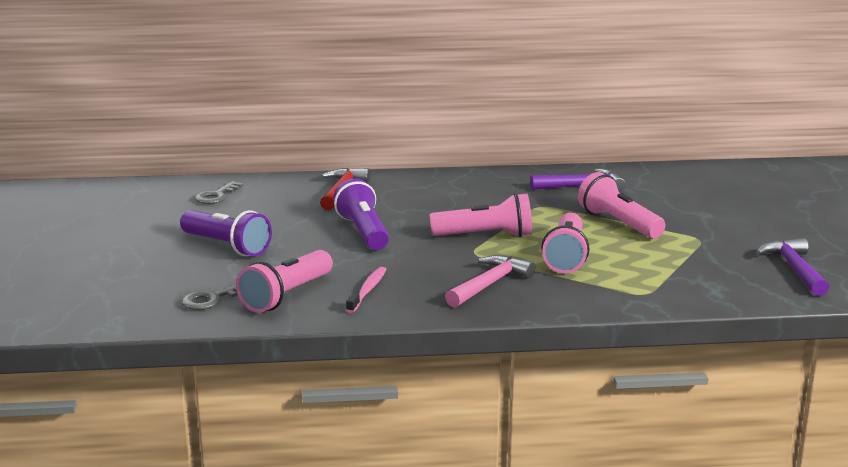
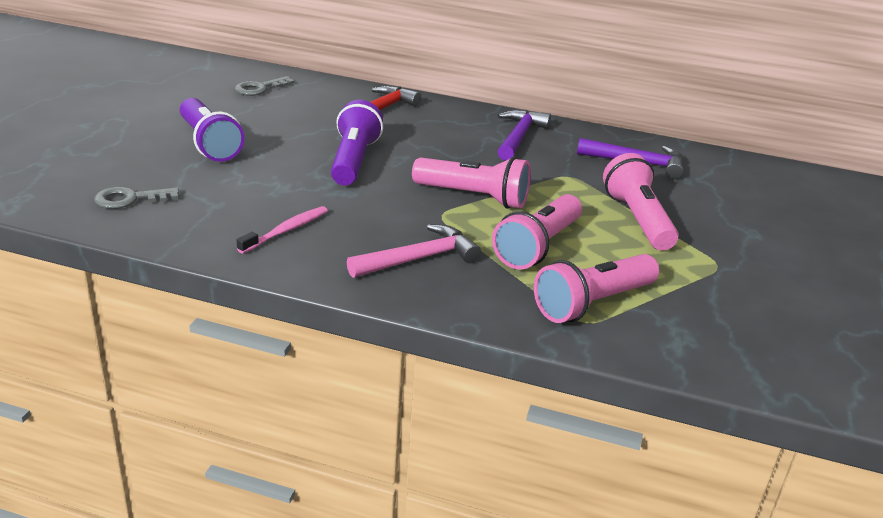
camera: 20 degrees right, 10 degrees up
pink flashlight [236,250,333,313] -> pink flashlight moved to [534,254,659,323]
purple hammer [756,238,829,296] -> purple hammer moved to [497,110,551,161]

